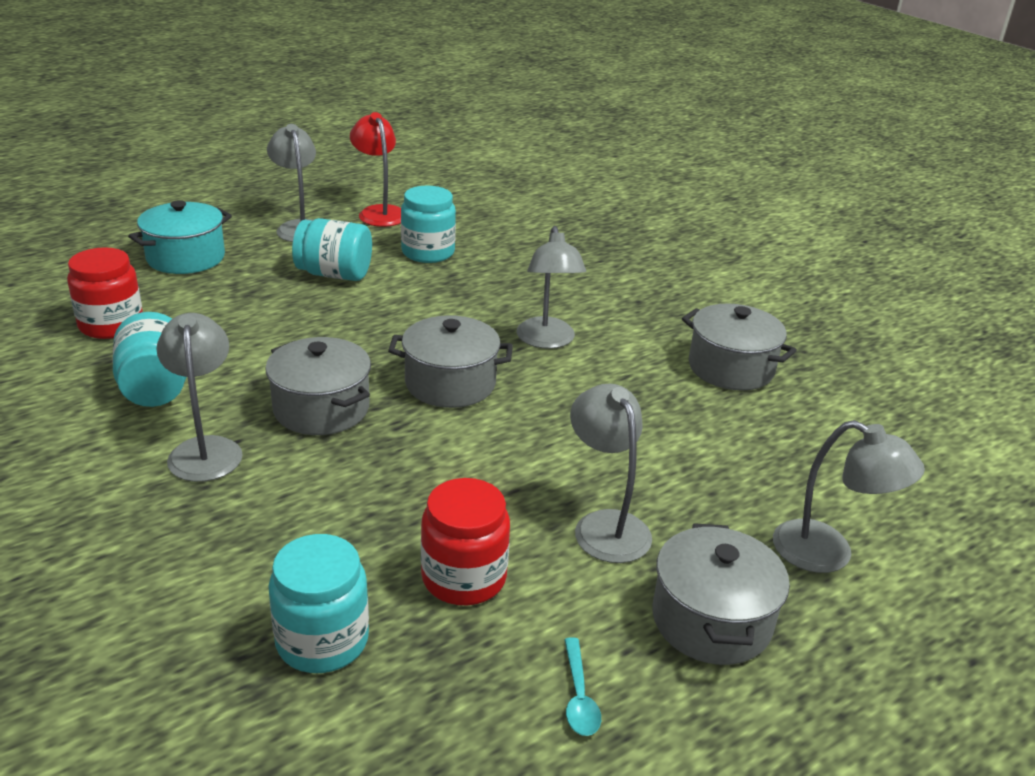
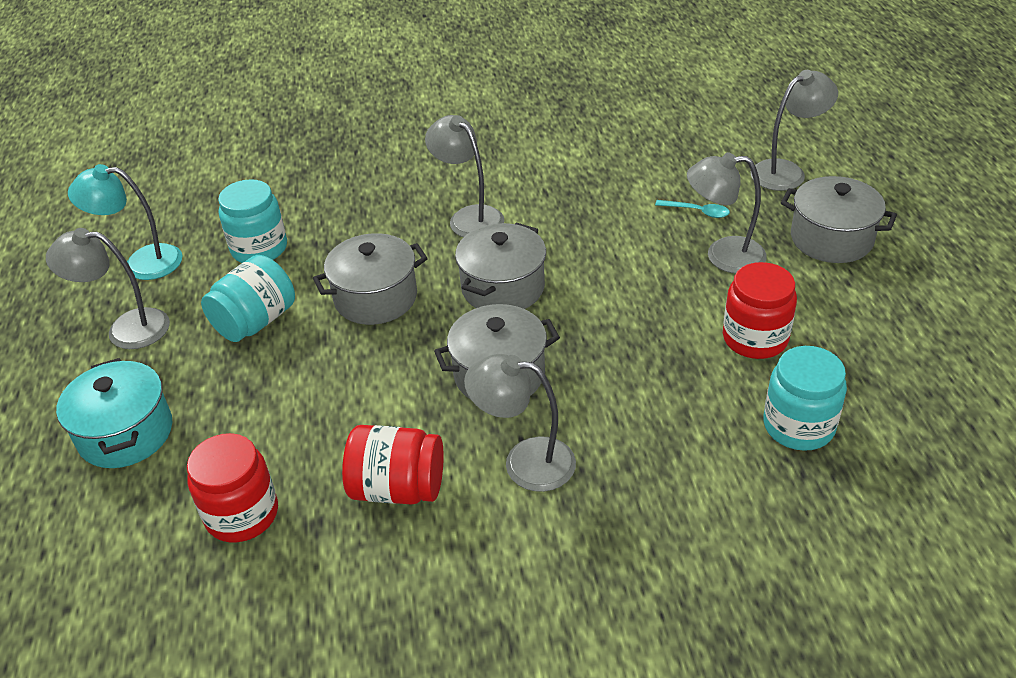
camera: 60 degrees left, 10 degrees up
turquoise jar [112,312,187,407] -> red jar [342,425,444,504]
red lamp [350,112,401,227] -> turquoise lamp [68,164,183,280]
grey lamp [517,226,586,349] -> grey lamp turned 150 degrees counterclockwise [425,115,504,237]
turquoise spoon [564,637,601,736] -> turquoise spoon moved to [655,200,730,218]
grey pot [682,303,797,391] -> grey pot moved to [313,233,428,325]

